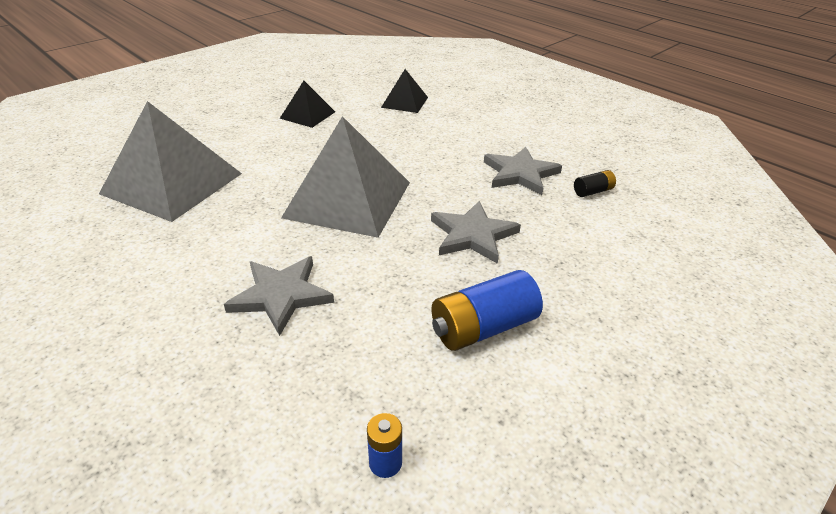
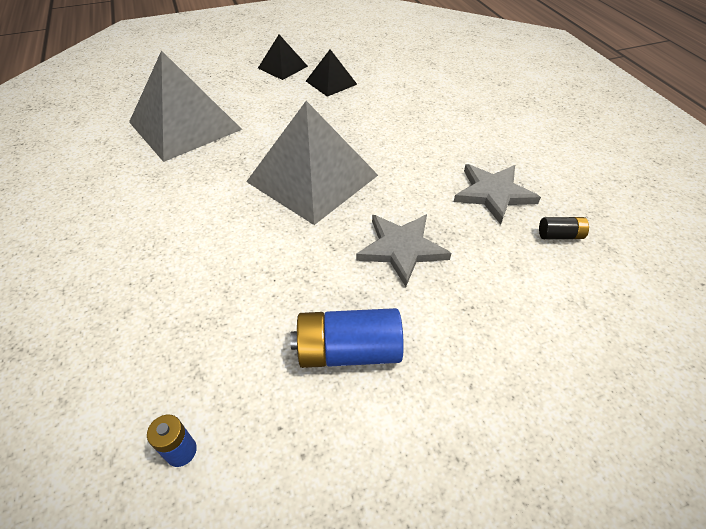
camera: 25 degrees right, 10 degrees up
grey star [224,256,334,336] -> none
black pyramid [381,69,428,113] -> black pyramid moved to [258,35,308,80]

